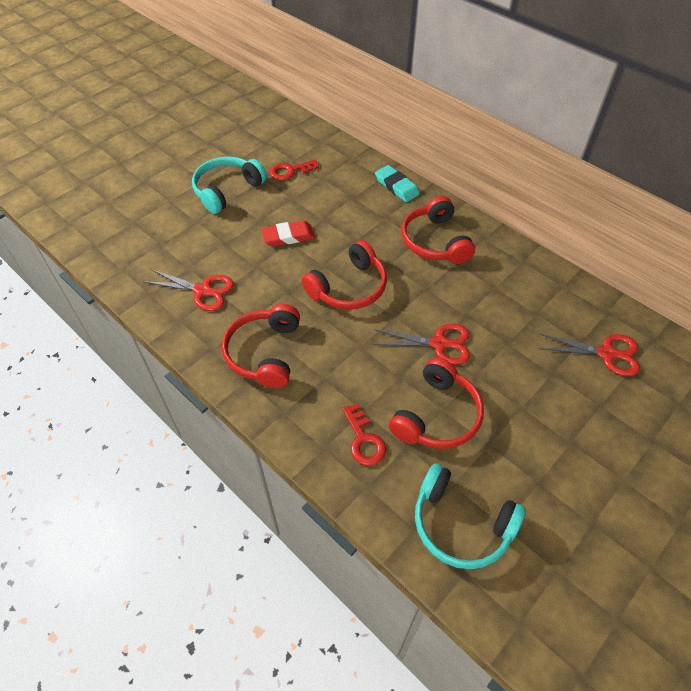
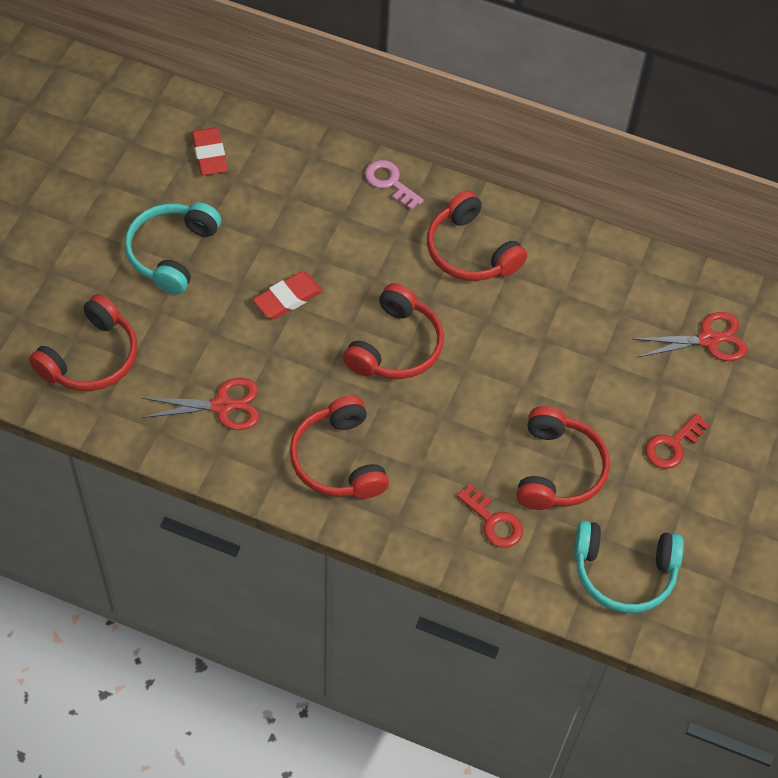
camera: 25 degrees left, 5 degrees up
red key [269,159,319,180] -> red key moved to [645,413,709,469]
red scissors [373,323,470,365] -> none
turquoise eraser [375,165,420,202] -> pink key [365,160,424,210]
none -> red headphones [29,294,137,391]
none -> red eraser [192,127,228,175]

